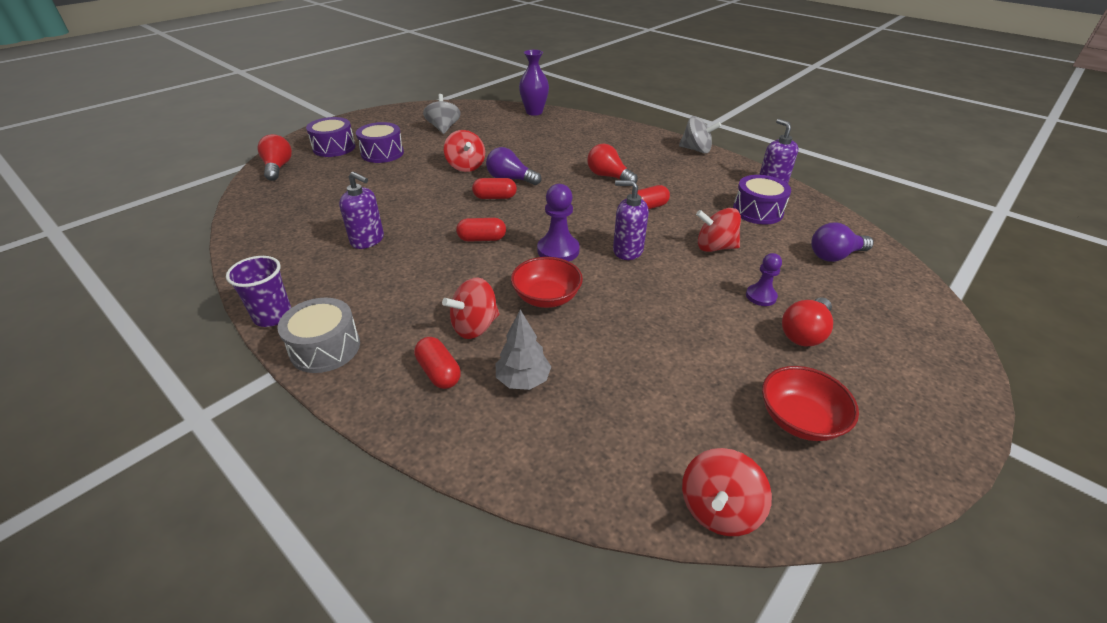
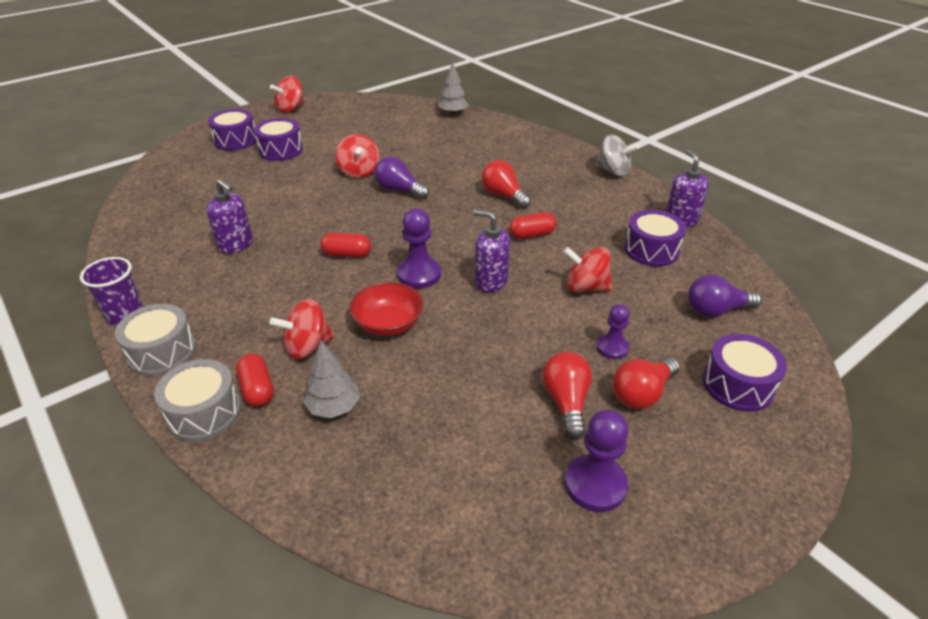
camera: 10 degrees right, 0 degrees up
red light bulb [258,134,292,181] -> red light bulb moved to [542,351,592,440]
grey spinning top [423,94,461,134] -> none
red capsule [472,178,517,199] -> none
purple vase [519,50,549,116] -> grey tree [438,62,469,115]
red spinning top [682,448,772,536] -> red spinning top moved to [270,76,305,113]
red bowl [762,366,859,441] -> purple pawn [565,410,628,512]
none -> grey drum [154,359,241,442]
none -> purple drum [703,334,787,412]

